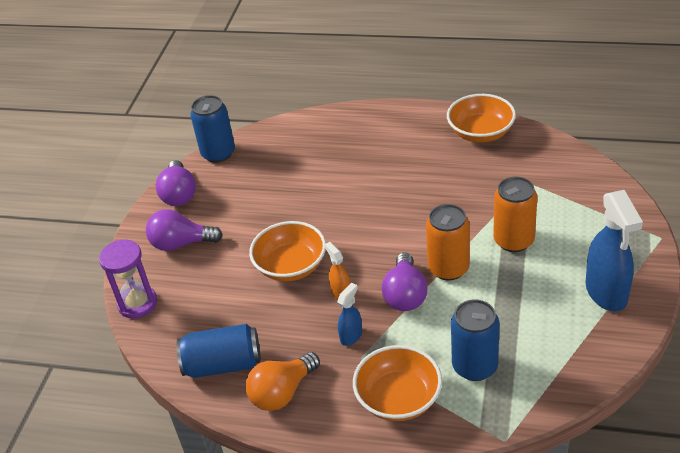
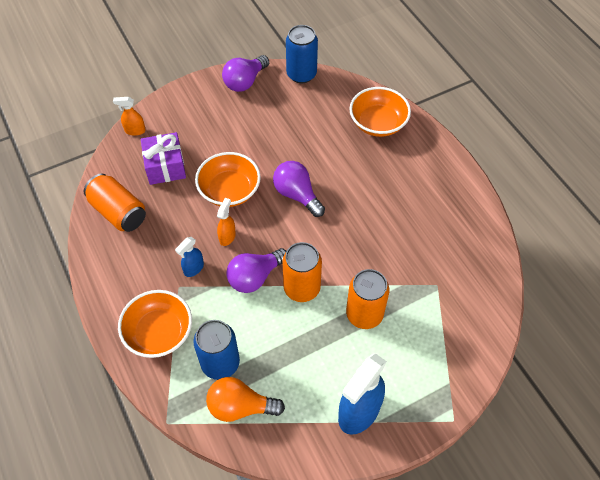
camera: 45 degrees right, 15 degrees up
purple hourglass [99,240,157,319] -> orange spray bottle [113,97,146,136]
purple light bulb [146,209,223,251] -> purple light bulb moved to [273,161,325,217]
blue can [176,324,261,378] -> orange can [84,173,146,232]
orange light bulb [246,352,320,411] -> orange light bulb moved to [206,377,285,422]
blue spray bottle [337,283,362,346] -> blue spray bottle turned 135 degrees clockwise [175,237,204,277]
orange bowl [447,94,516,143] -> orange bowl moved to [349,87,411,137]
none -> purple gift [141,132,186,185]

